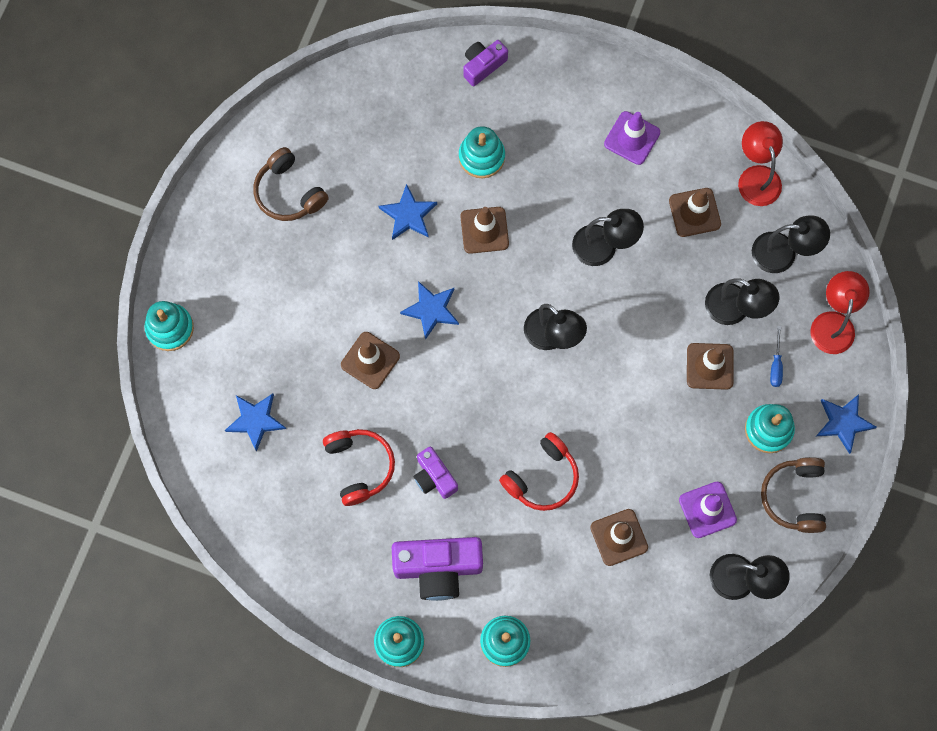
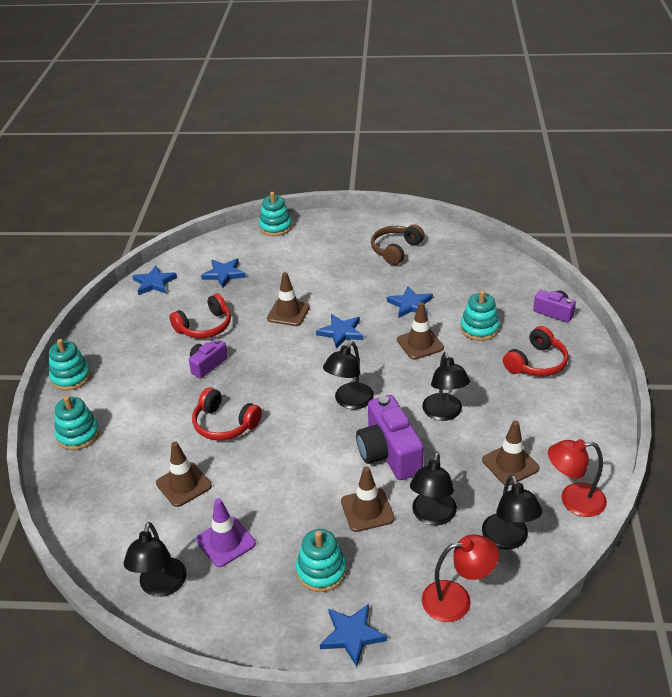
camera: 75 degrees right, 35 degrees down
purple camera [392,537,483,601] -> purple camera moved to [356,395,424,480]
purple traffic cone [604,111,660,165] -> none
red lamp [738,121,783,206] -> red lamp turned 150 degrees counterclockwise [548,439,607,517]
brown headphones [761,457,826,533] -> none
blue screwdriver [770,326,783,387] -> none
none -> blue star [132,265,177,295]
none -> red headphones [503,326,569,377]

